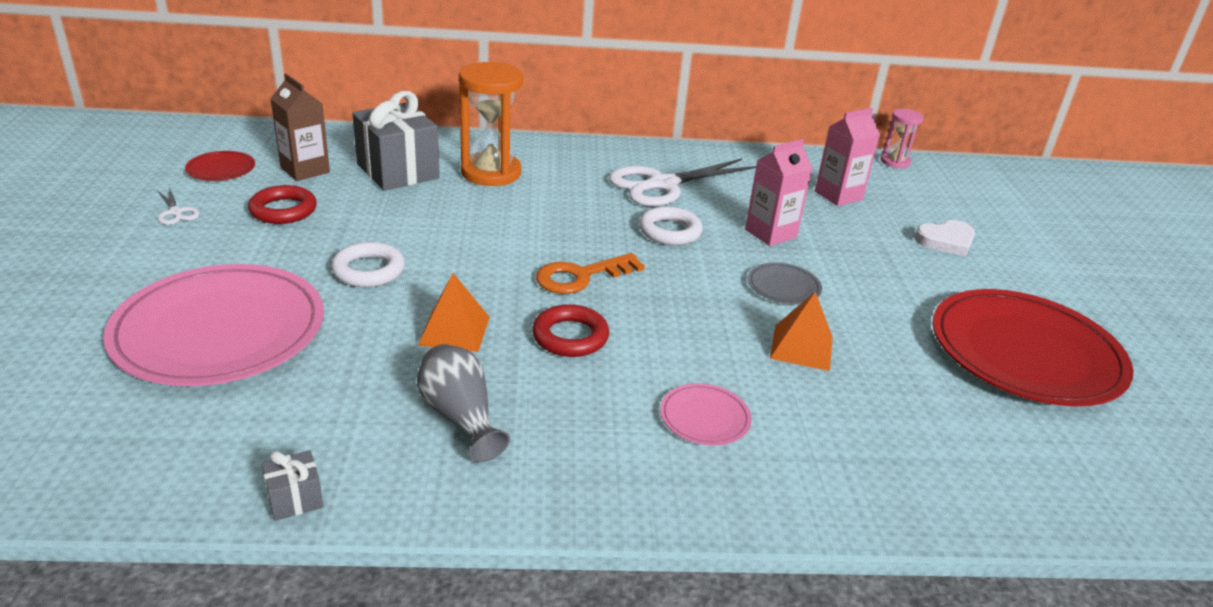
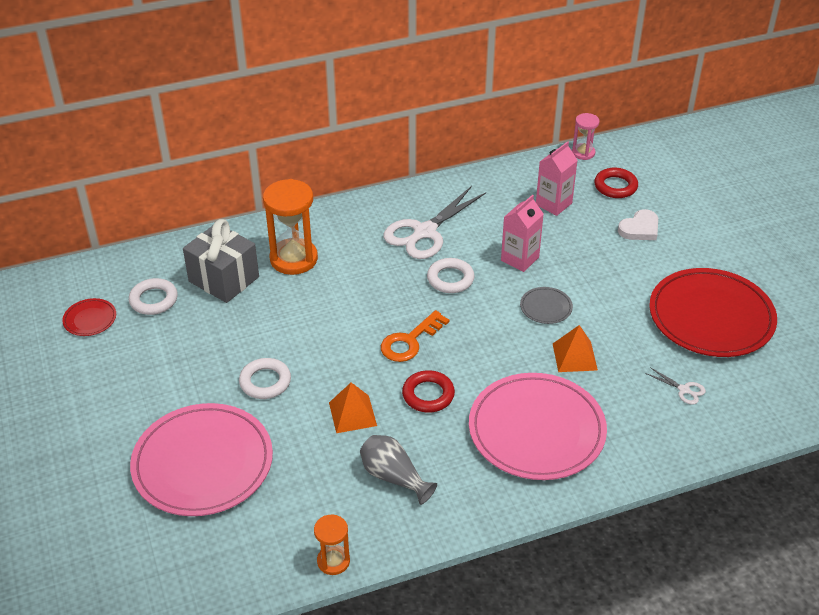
camera: 15 degrees left, 10 degrees up
white scissors [157,187,200,225] -> white scissors moved to [645,367,706,405]
red ring [248,185,317,224] -> red ring moved to [594,168,638,198]
grey gift [262,450,323,521] -> orange hourglass [314,514,350,575]
brown carton [270,73,330,181] -> white ring [129,278,178,315]
pink plate [660,383,752,446] -> pink plate [469,373,607,480], size x2.36

